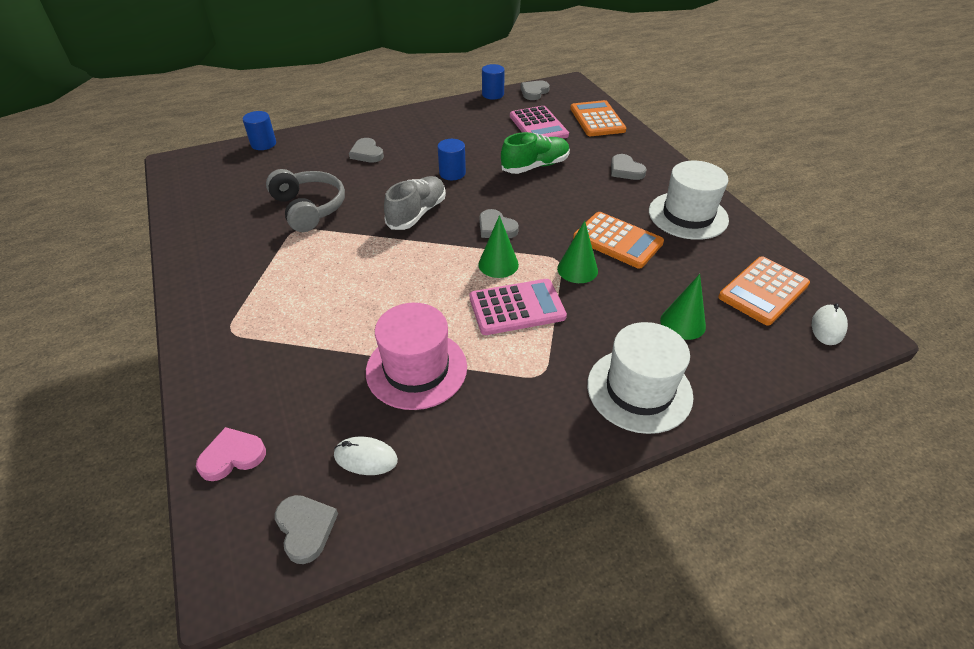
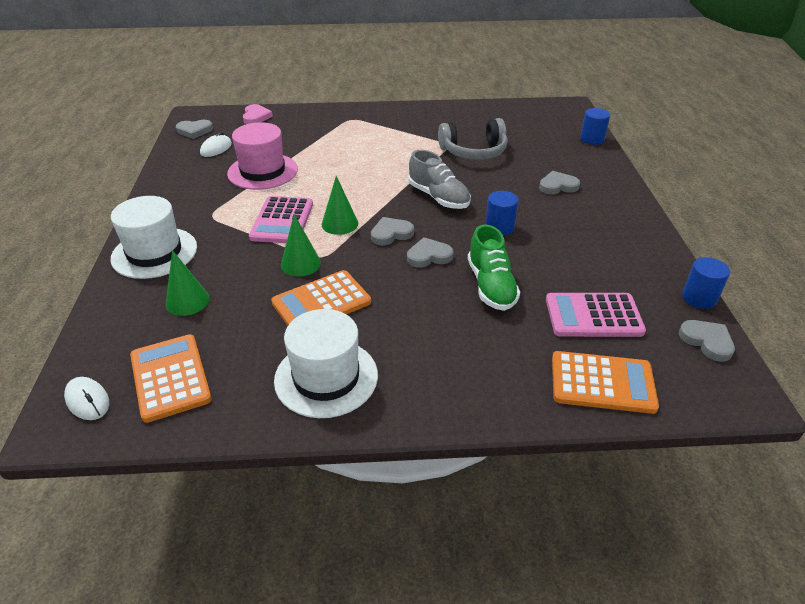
camera: 110 degrees right, 5 degrees down
grey heart [611,154,647,180] -> grey heart moved to [407,237,454,268]

